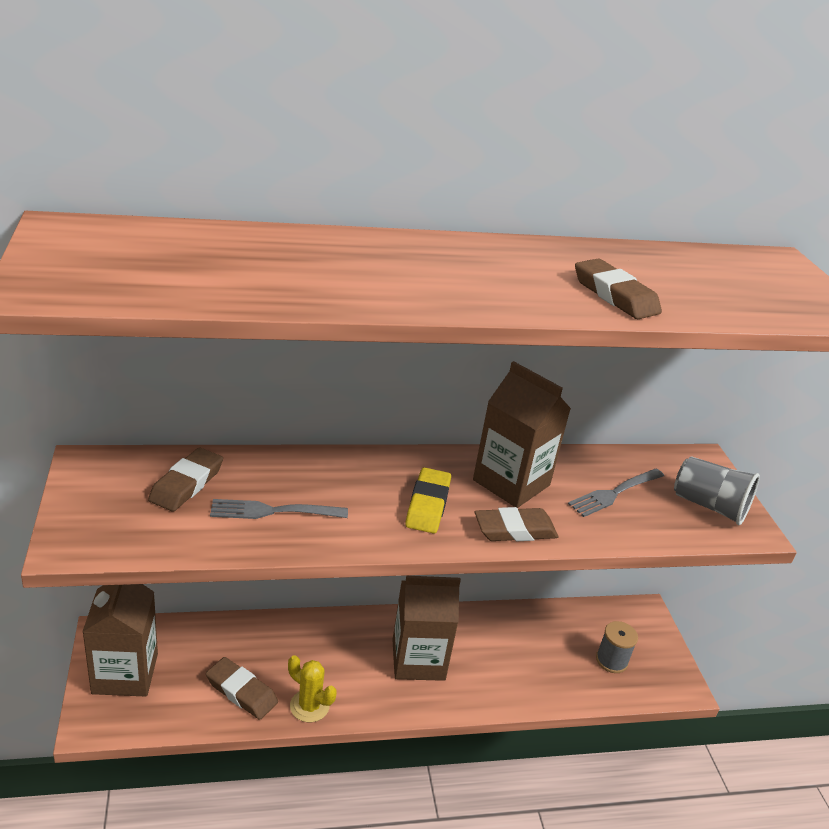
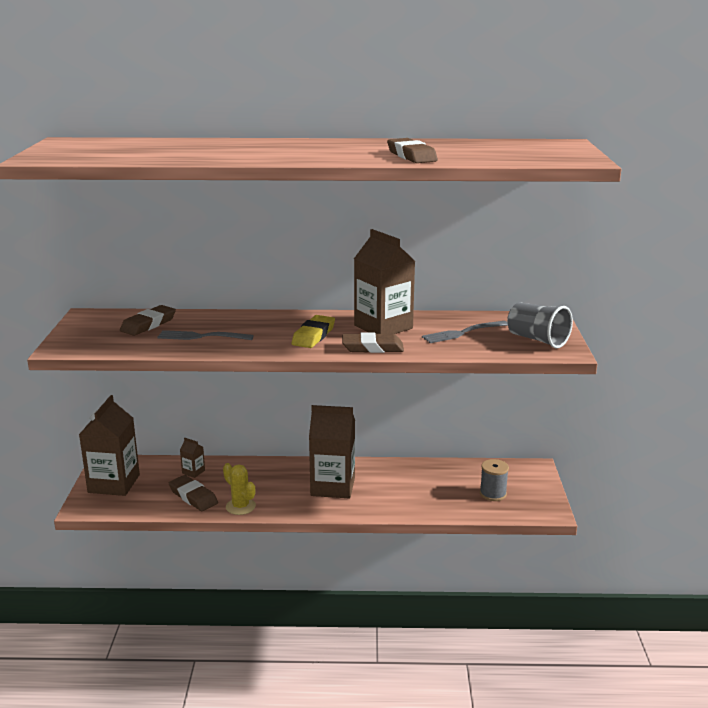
camera: 15 degrees right, 10 degrees down
none -> brown carton [180,438,205,478]

